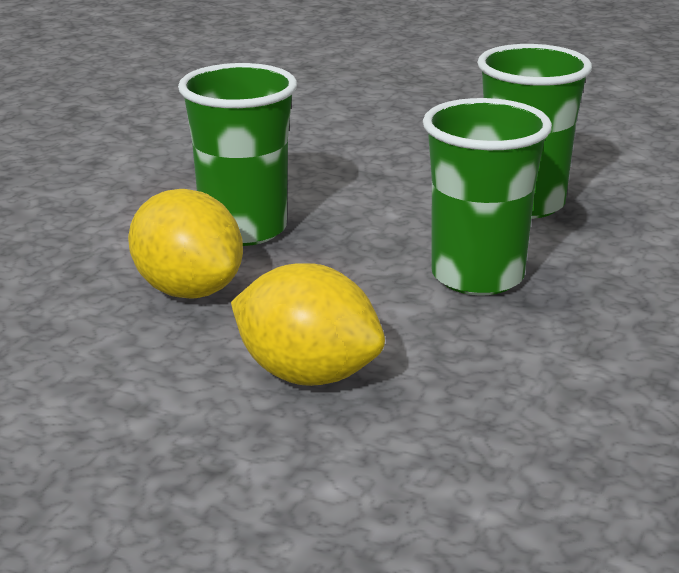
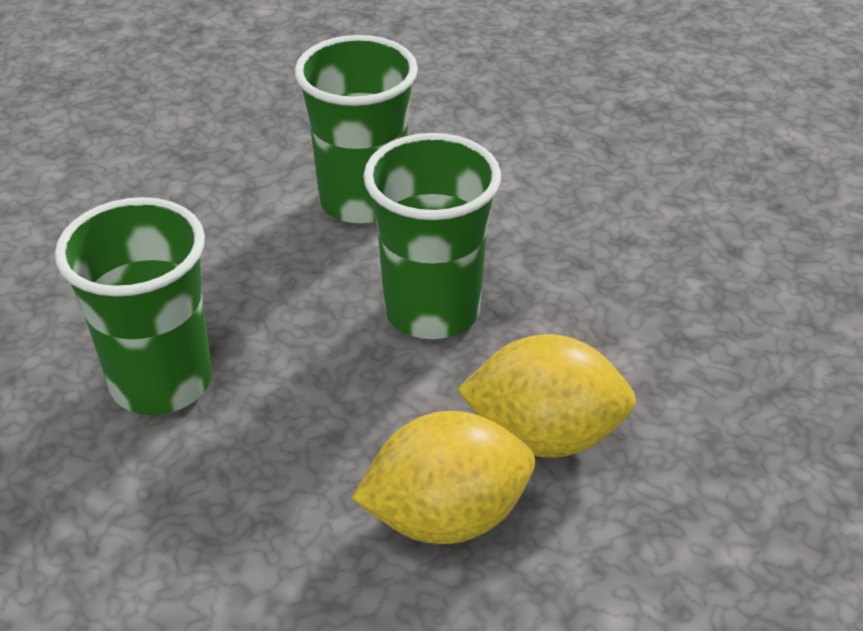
camera: 45 degrees left, 15 degrees up
yellow lemon [128,189,243,299] -> yellow lemon moved to [457,334,636,458]

